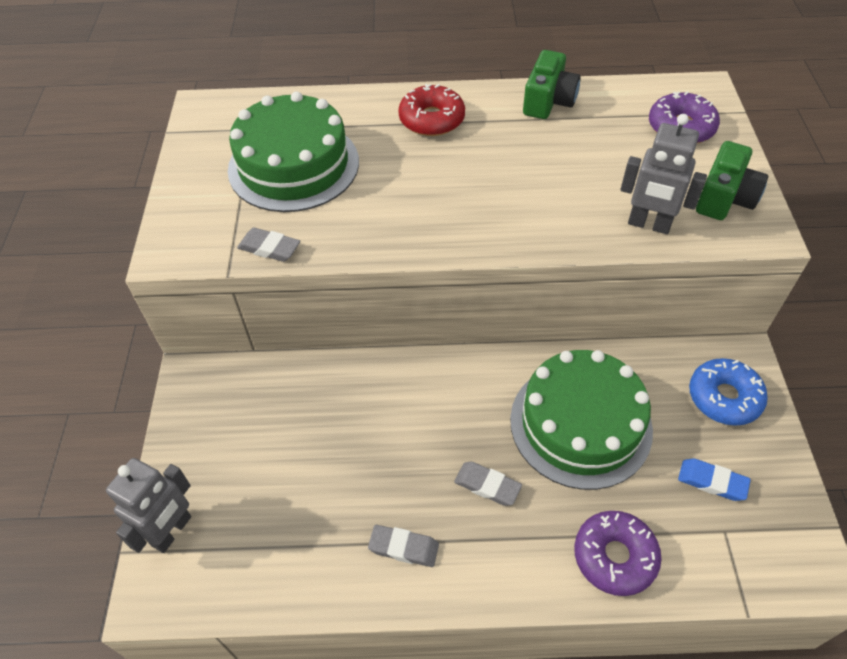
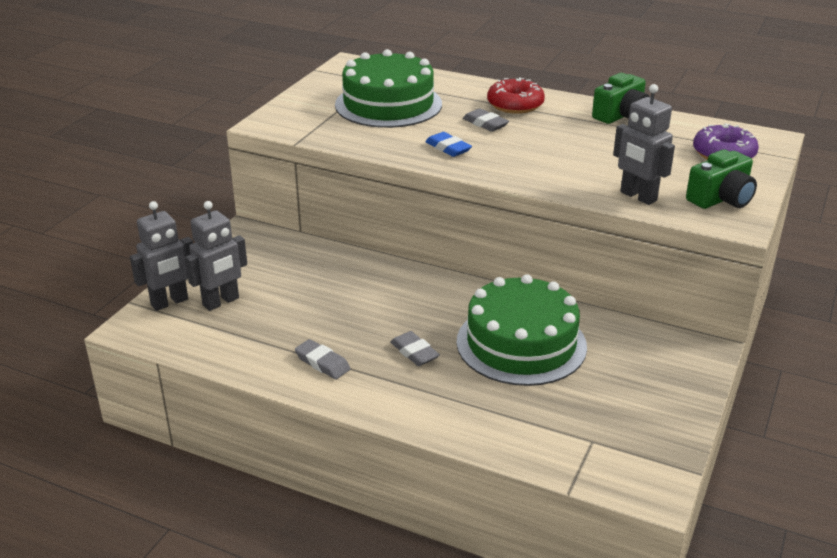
camera: 25 degrees right, 20 degrees down
grey eraser [237,228,300,262] -> grey eraser moved to [463,108,509,132]
purple donut [574,511,661,596] -> none
blue eraser [678,458,751,501] -> blue eraser moved to [425,132,472,157]
blue donut [689,358,768,426] -> none
none -> grey robot [185,201,247,311]

